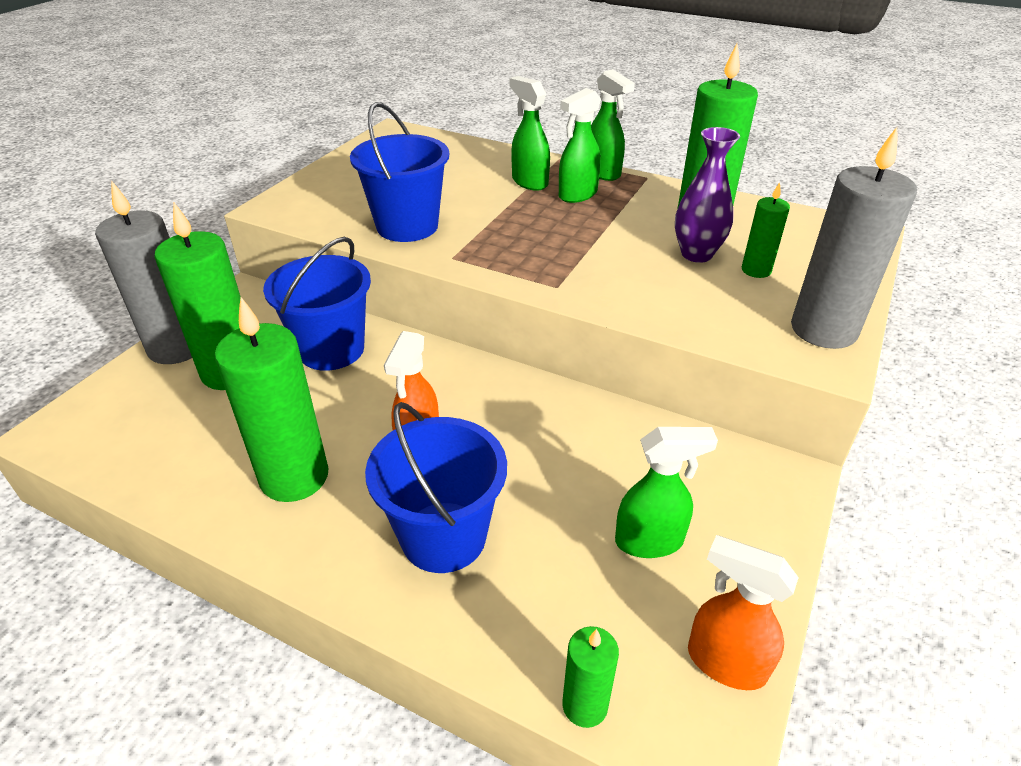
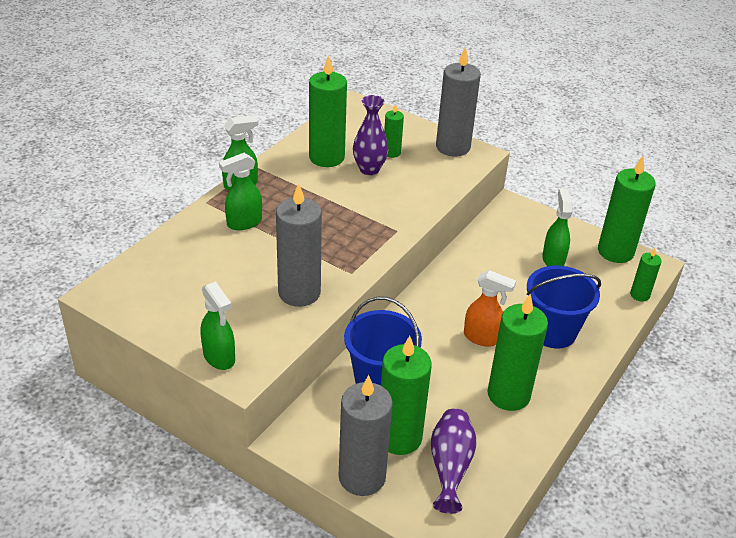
camera: 85 degrees left, 0 degrees up
blue bucket [350,102,449,242] -> grey candle [276,183,322,307]
green spray bottle [559,88,601,203] -> green spray bottle moved to [200,281,235,370]
orange spray bottle [688,535,799,690] -> green candle [598,156,656,263]
none -> purple vase [431,409,476,514]

